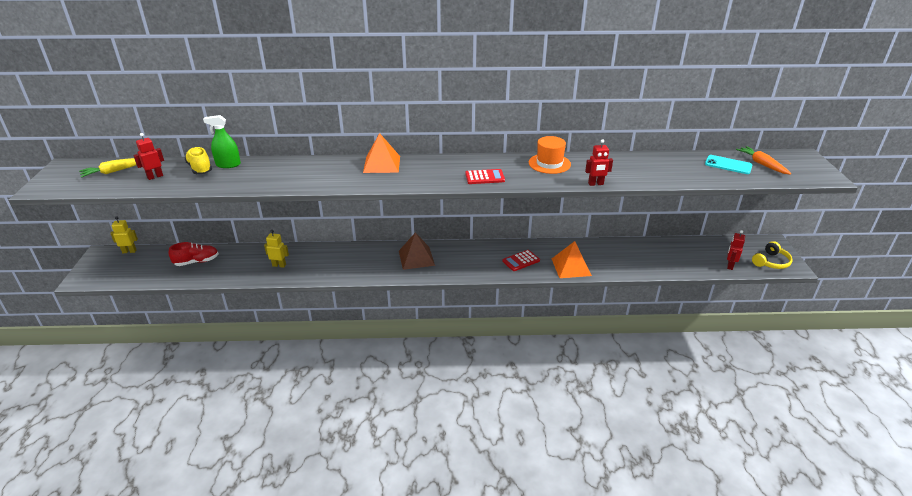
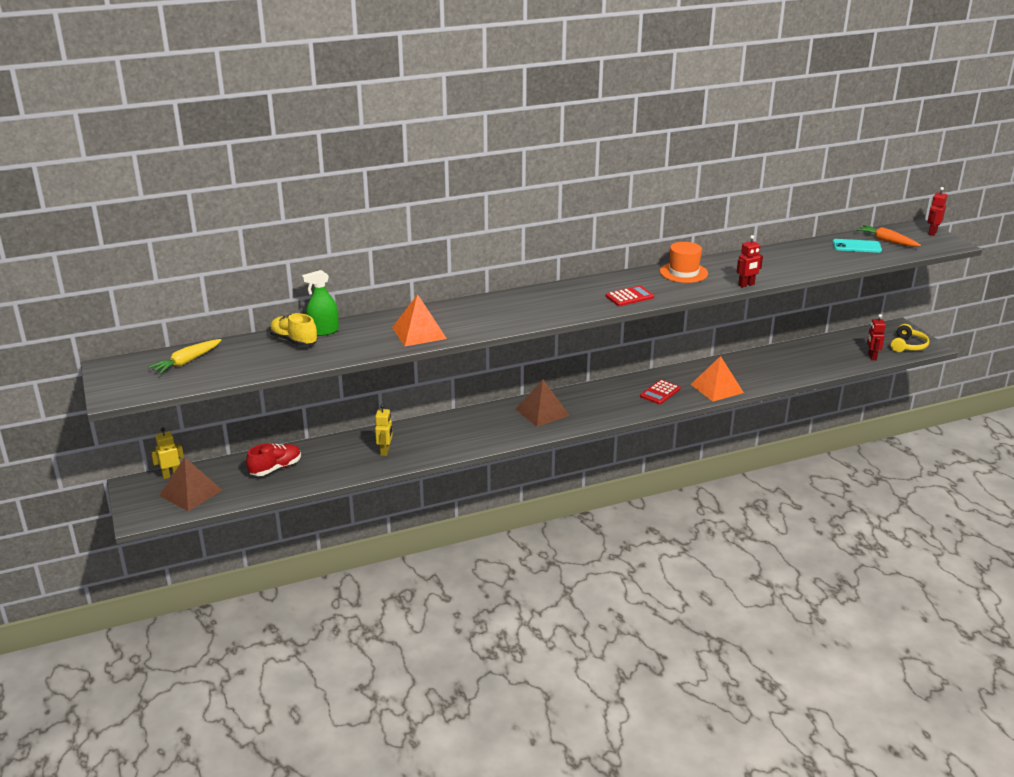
camera: 20 degrees left, 5 degrees down
red robot [133,133,164,180] -> red robot moved to [927,187,947,236]
yellow robot [264,230,289,268] -> yellow robot turned 105 degrees clockwise [375,404,393,456]
orange pyramid [363,133,400,173] -> orange pyramid moved to [392,294,447,346]
none -> brown pyramid [159,457,222,511]

